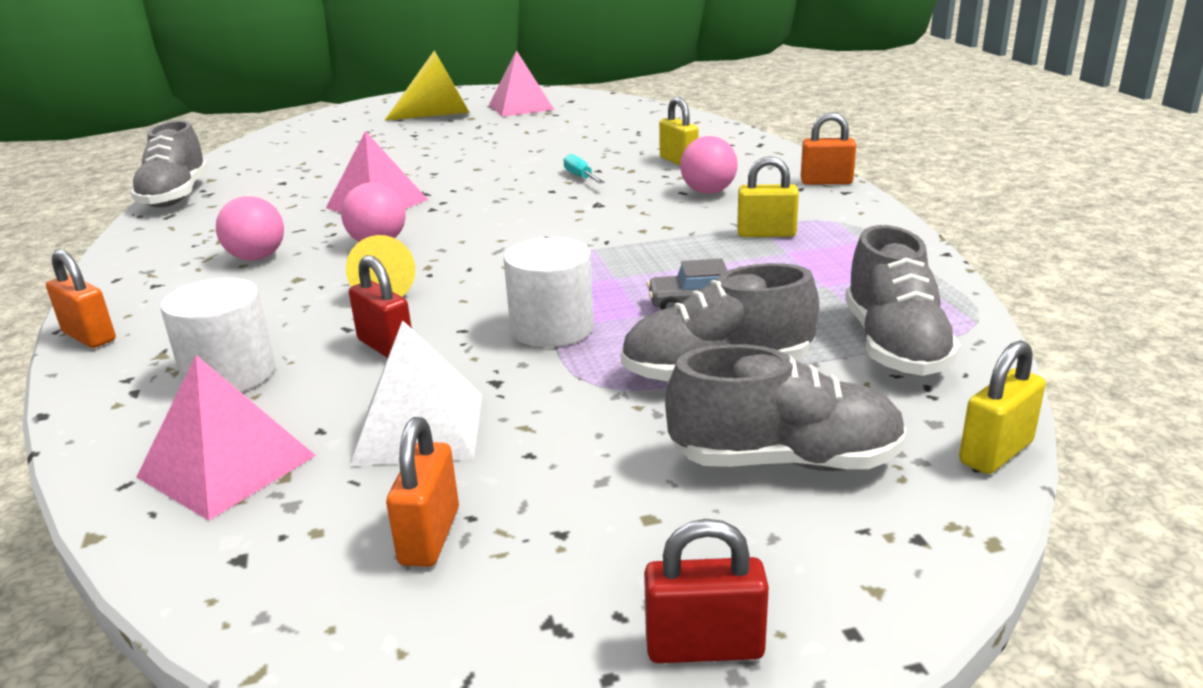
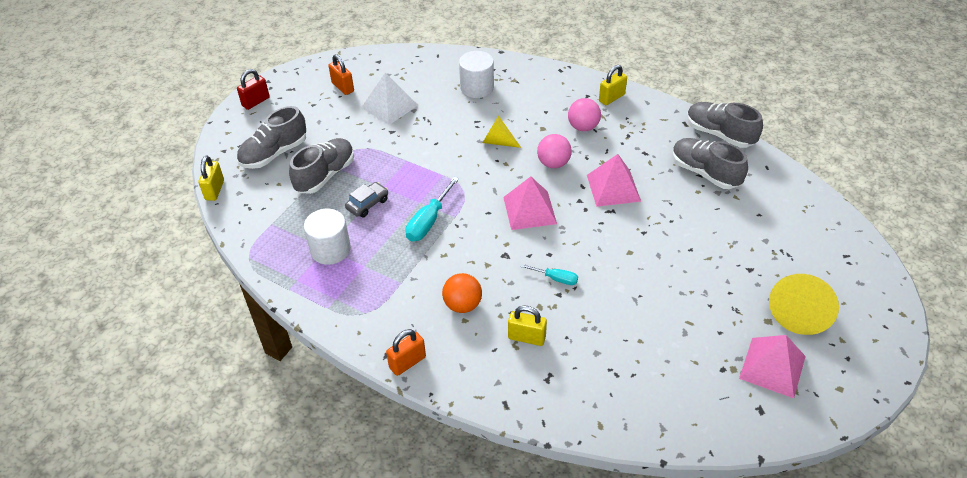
camera: 135 degrees right, 20 degrees up
orange padlock [46,250,116,348] -> none
pink pyramid [136,355,316,521] -> pink pyramid moved to [503,176,557,230]
red padlock [349,255,412,358] -> none
white cylinder [504,237,594,347] -> white cylinder moved to [304,208,351,265]
pink ball [680,136,737,194] -> orange ball [442,273,482,313]
yellow padlock [737,156,799,237] -> yellow padlock moved to [599,65,627,105]
grey shoe [845,225,961,376] -> grey shoe moved to [672,138,748,189]
none -> turquoise screwdriver [405,177,459,241]

